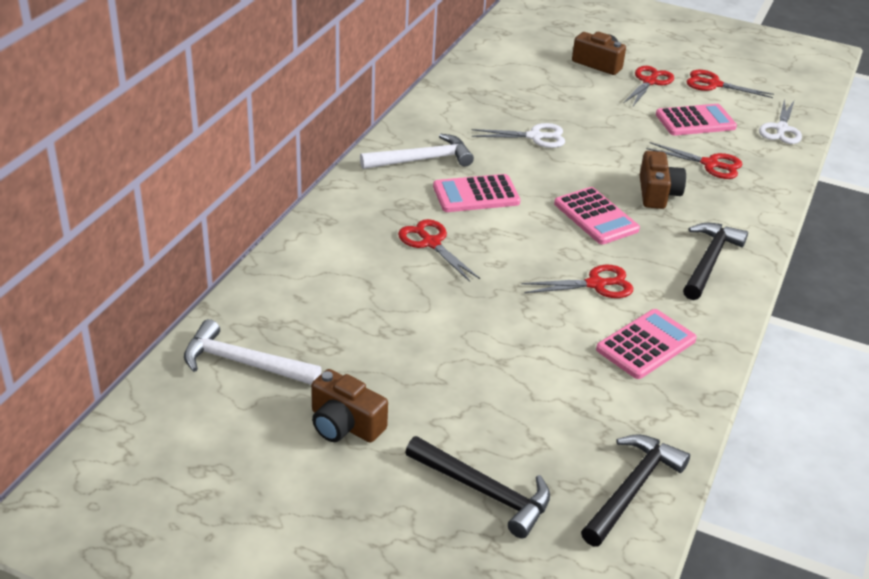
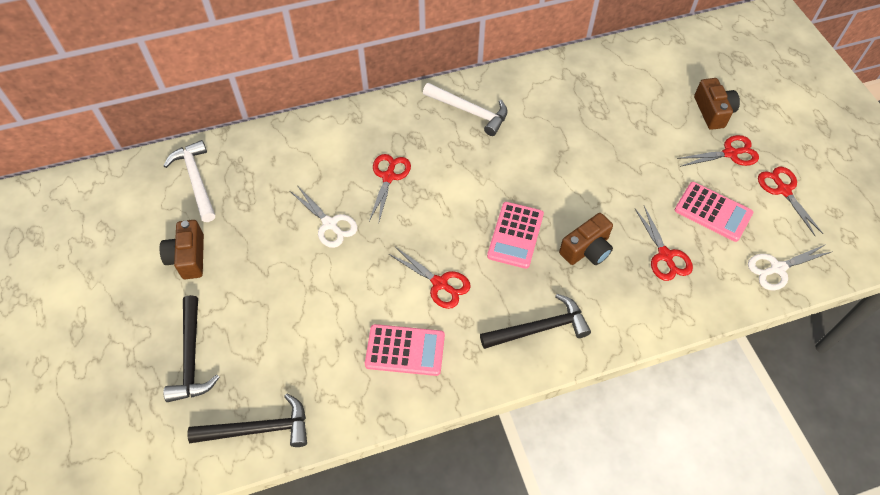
camera: 50 degrees right, 20 degrees up
pink calculator [433,174,521,212] -> none
white scissors [471,123,565,148] -> white scissors moved to [290,185,358,248]

